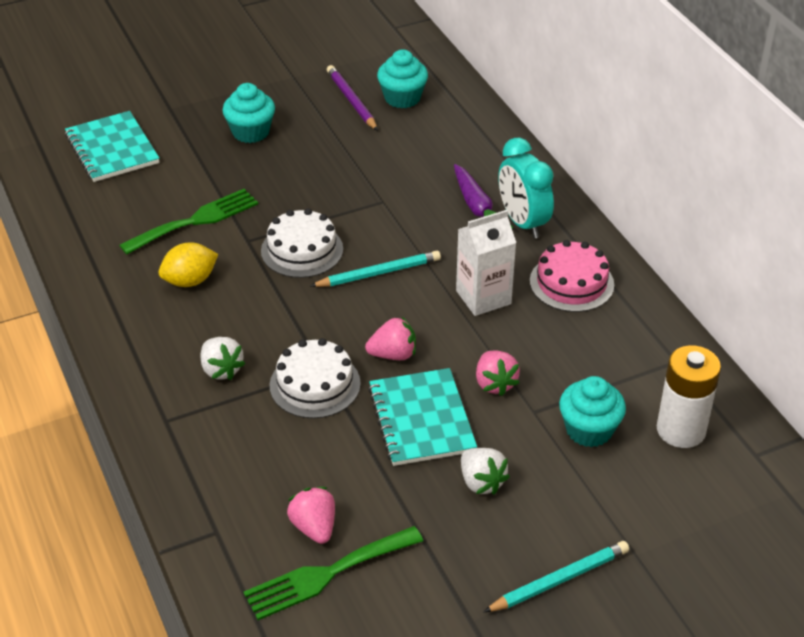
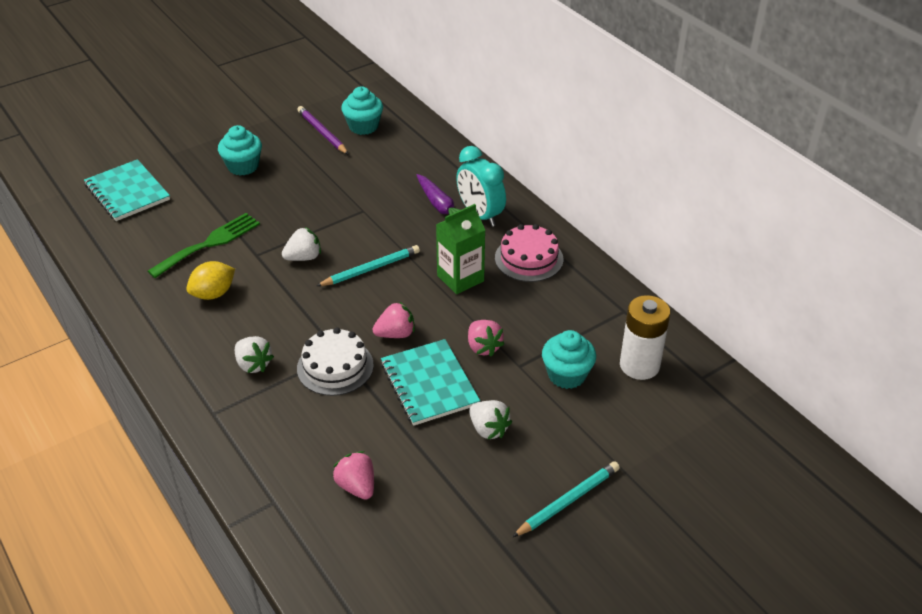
camera: 10 degrees left, 0 degrees up
green fork [244,526,423,620] -> none
white cake [261,208,343,278] -> white strawberry [282,227,321,261]
white carton [456,210,516,316] -> green carton [436,204,485,294]

